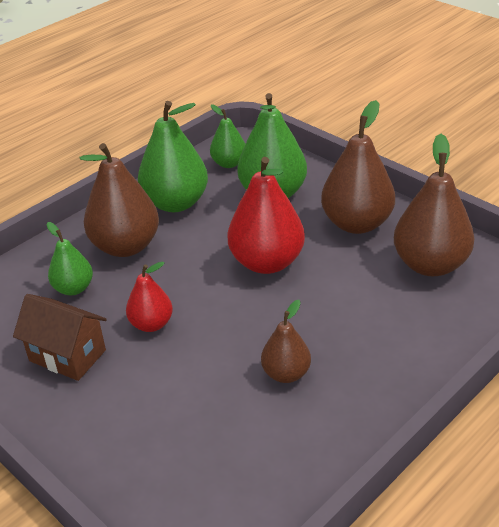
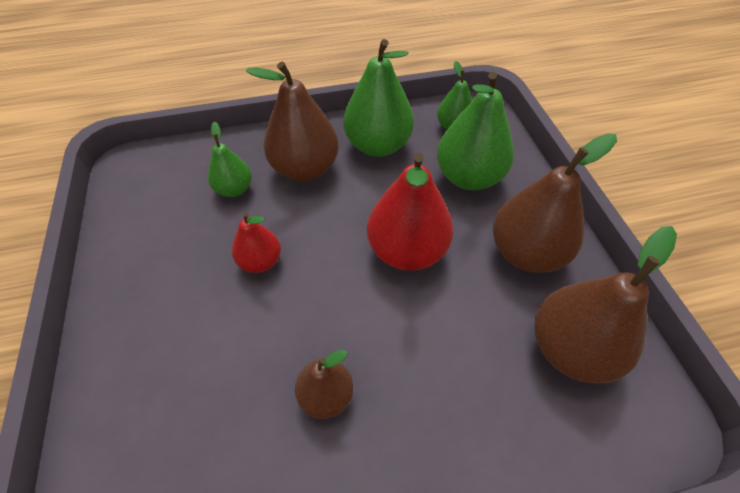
camera: 30 degrees right, 15 degrees up
brown house [13,294,107,381] -> none

